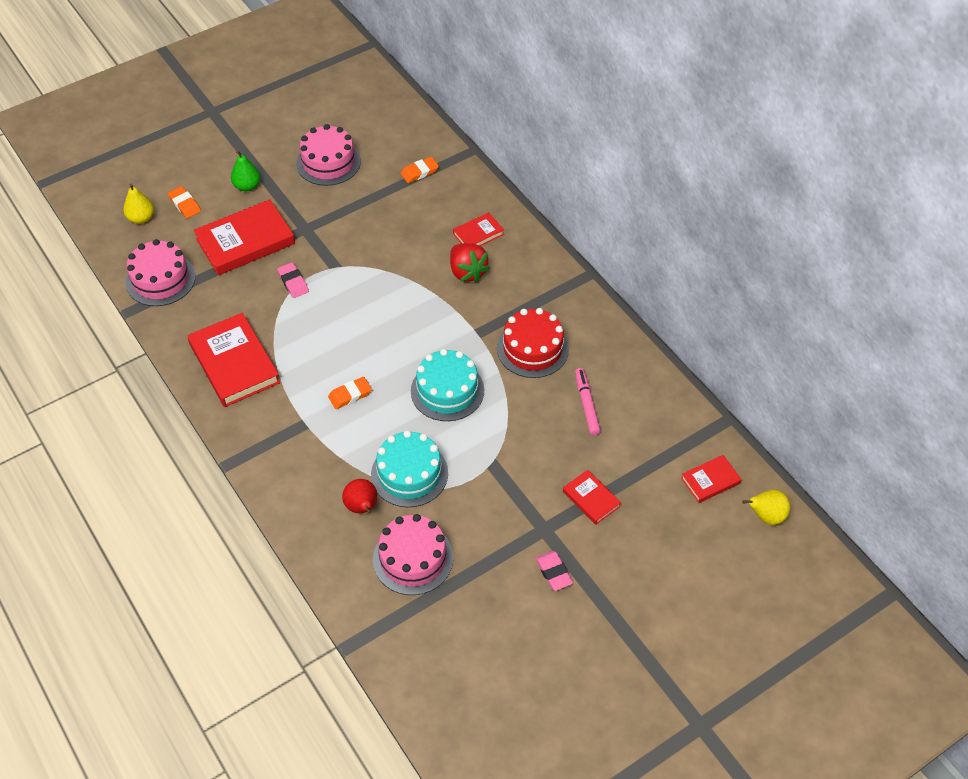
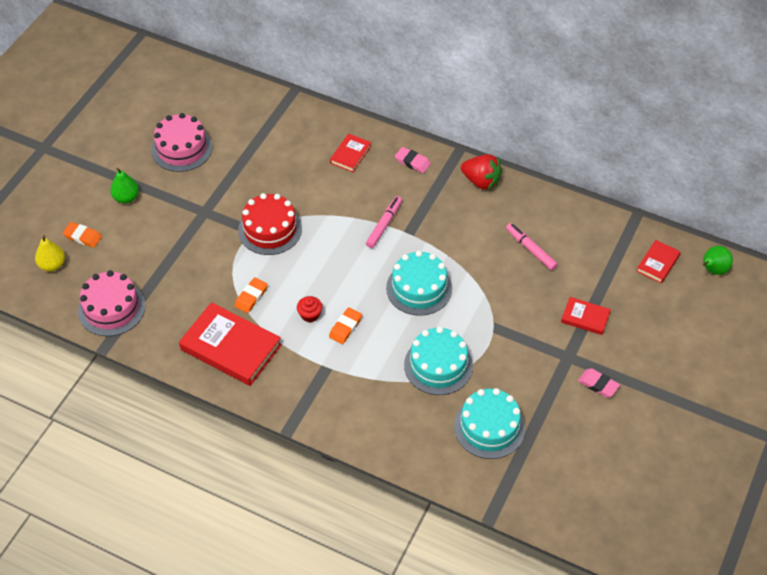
camera: 30 degrees left, 0 degrees up
red book [194,199,295,275] -> none
pink eraser [277,262,309,298] -> pink eraser moved to [395,147,431,173]
red pear [342,479,377,514] -> none
pink cake [373,514,454,595] -> turquoise cake [454,388,525,459]
orange eraser [401,157,439,183] -> orange eraser moved to [235,277,268,313]
red strawberry [450,243,490,283] -> red strawberry moved to [461,154,502,191]
red cake [497,308,569,378] -> red cake moved to [238,193,302,255]
yellow pear [742,490,791,525] -> green pear [703,246,733,275]
none -> red cupcake [297,296,322,322]
none -> pink marker [366,196,402,248]

